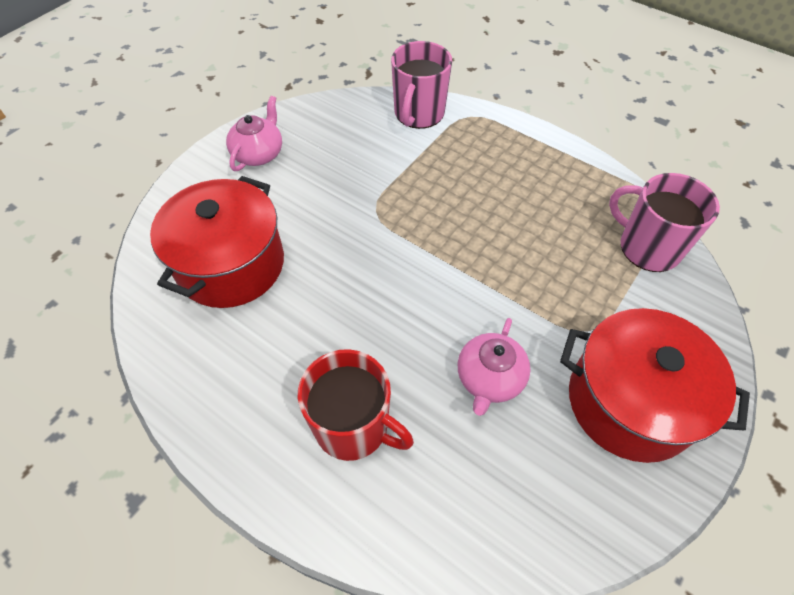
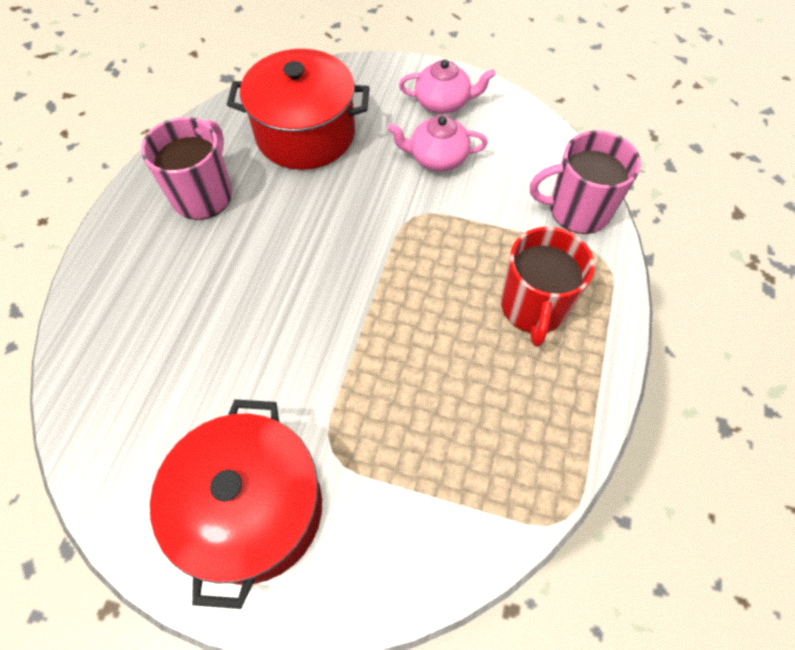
camera: 70 degrees right, 5 degrees up
red mug [298,349,414,461] -> red mug moved to [501,227,595,347]
pink teapot [458,318,531,416] -> pink teapot moved to [387,115,488,172]
pink mug [609,173,720,272] -> pink mug moved to [141,117,232,220]

